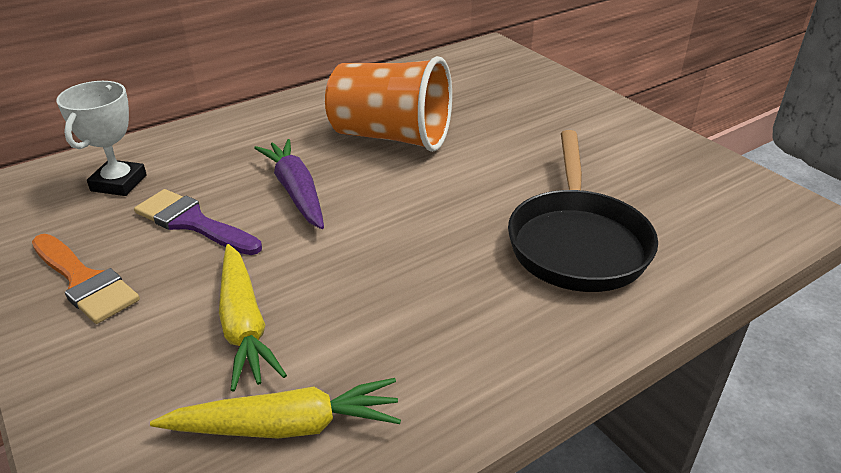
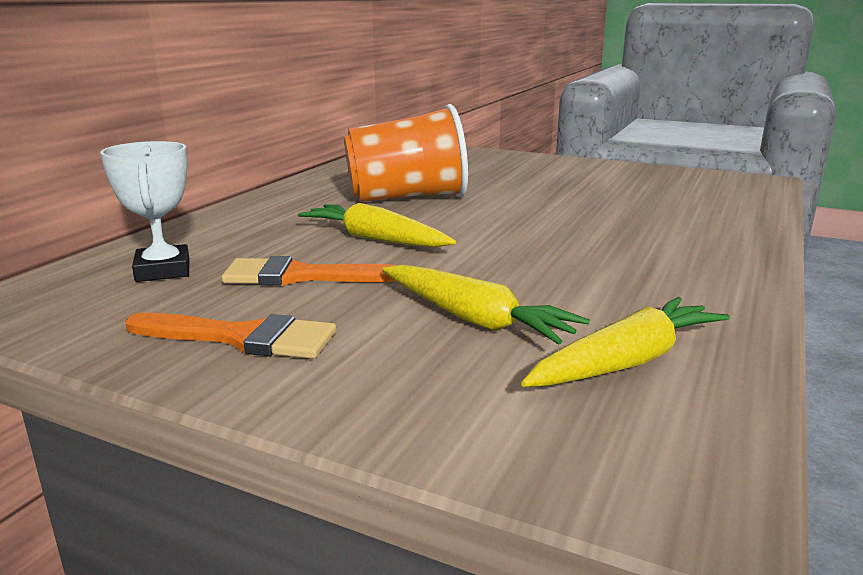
camera: 30 degrees left, 15 degrees down
purple brush [134,189,262,255] -> orange brush [221,256,397,286]
purple carrot [254,139,324,229] -> yellow carrot [298,203,456,247]
black pan [508,130,658,292] -> none

